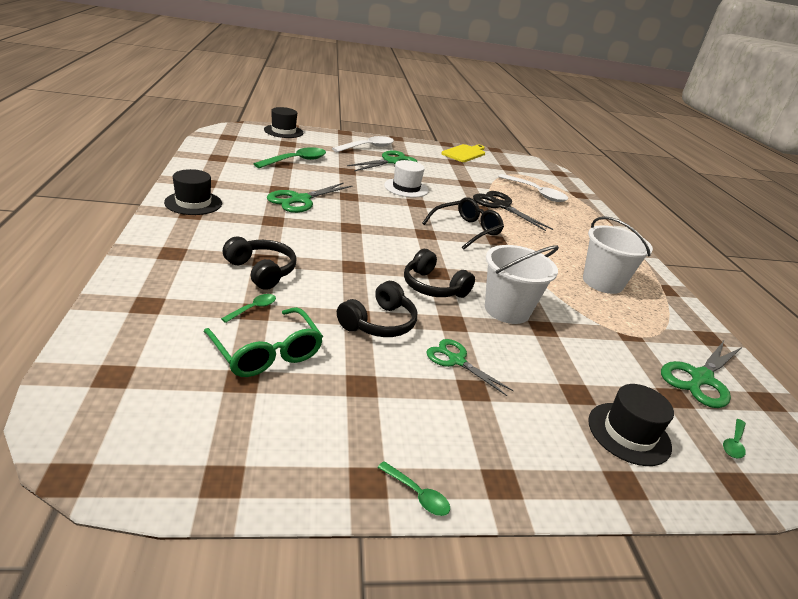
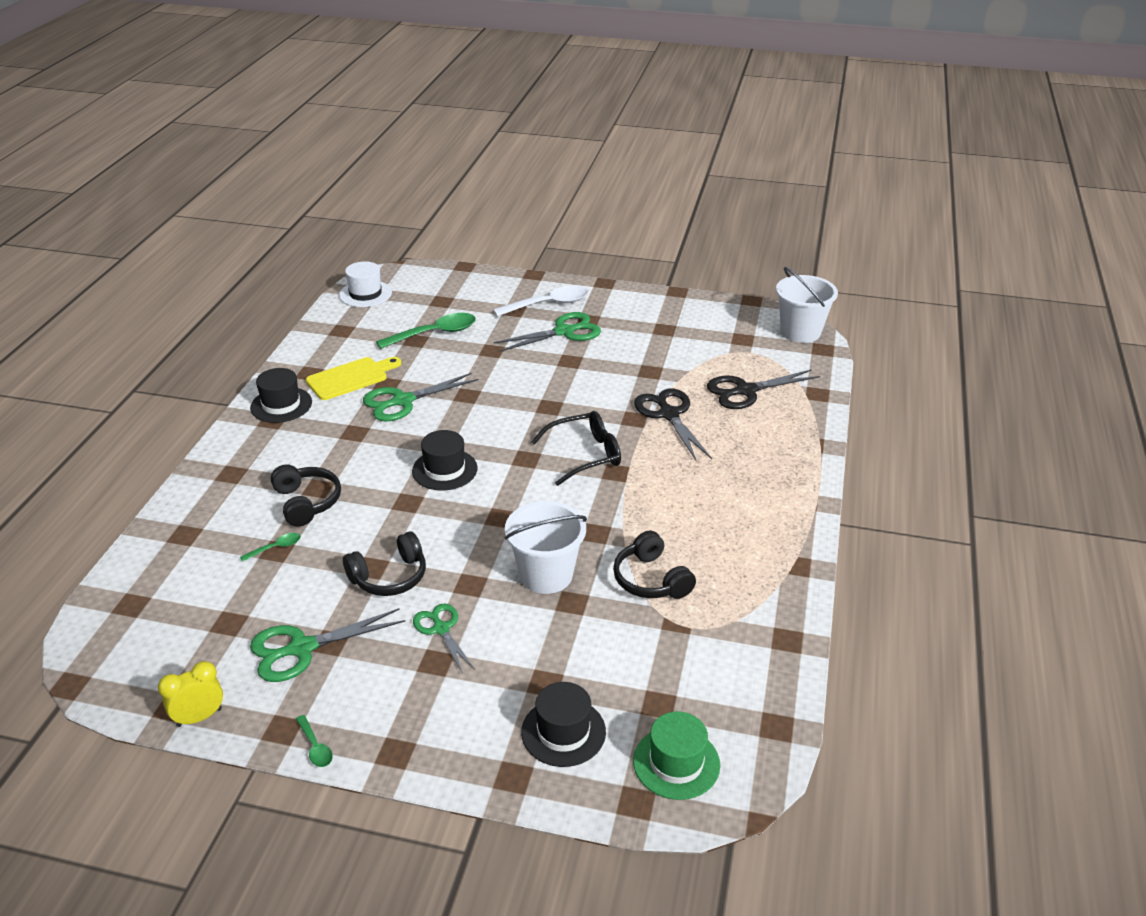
camera: 25 degrees right, 5 degrees up
green glasses [204,307,323,377] -> none
black hat [264,107,303,138] -> black hat moved to [412,430,478,491]
white hat [384,160,429,197] -> white hat moved to [339,261,392,307]
black headphones [404,249,475,298] -> black headphones moved to [613,531,696,599]
yellow cutting board [441,144,485,162] -> yellow cutting board moved to [306,357,401,400]
white spoon [498,174,568,202] -> black scissors [707,369,820,409]
white bucket [583,216,653,294] -> white bucket moved to [776,267,838,343]
green scissors [661,341,742,408] -> green scissors moved to [250,608,405,682]
green spoon [723,419,746,458] -> green hat [633,712,720,800]
none -> yellow clock [158,661,223,727]

